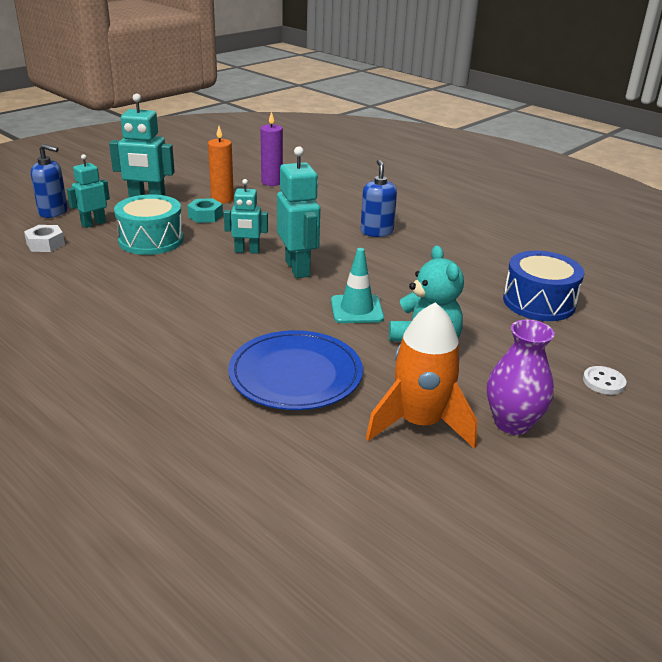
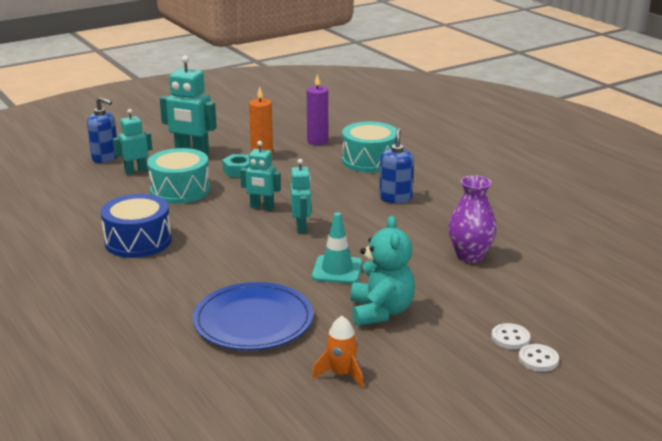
camera: 15 degrees right, 5 degrees down
white nut [24,225,65,252] -> none
turquoise robot [277,146,320,278] -> turquoise robot [290,159,312,233], size x0.63
orange rocket [366,302,477,449] -> orange rocket [312,316,363,388], size x0.55
purple vase [487,319,555,435] -> purple vase moved to [448,175,497,263]
blue drum [503,251,584,321] -> blue drum moved to [101,194,172,258]
none -> turquoise drum [342,122,397,173]
none -> white button [491,323,530,349]

